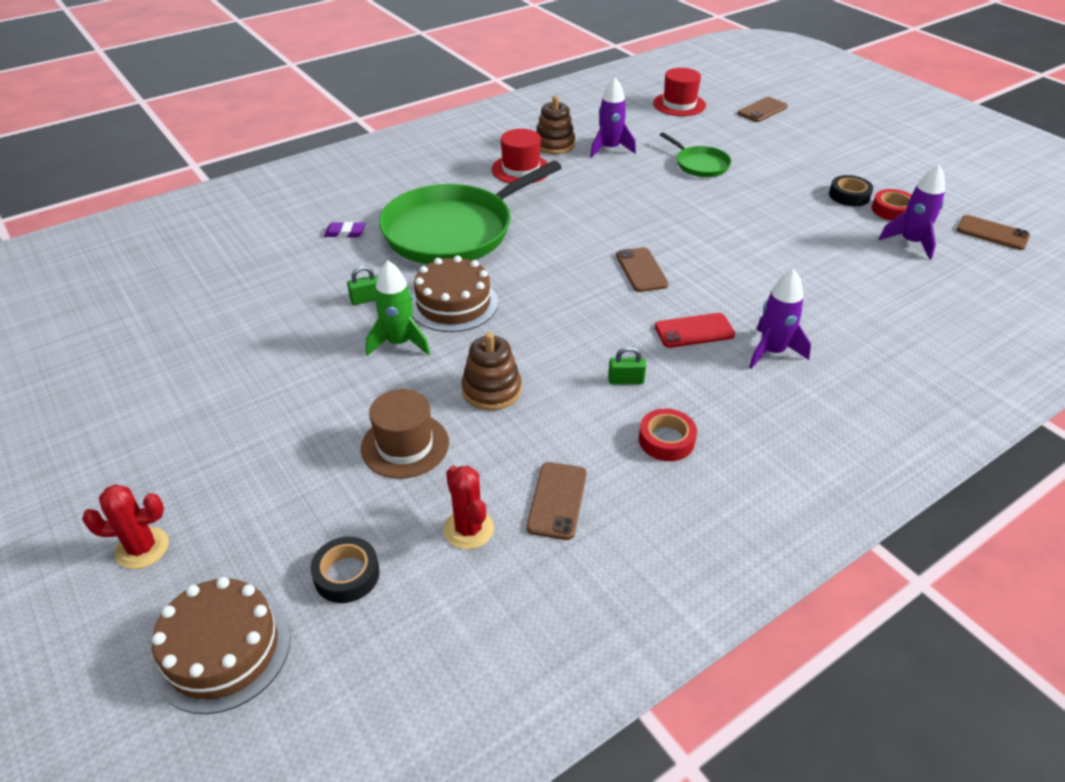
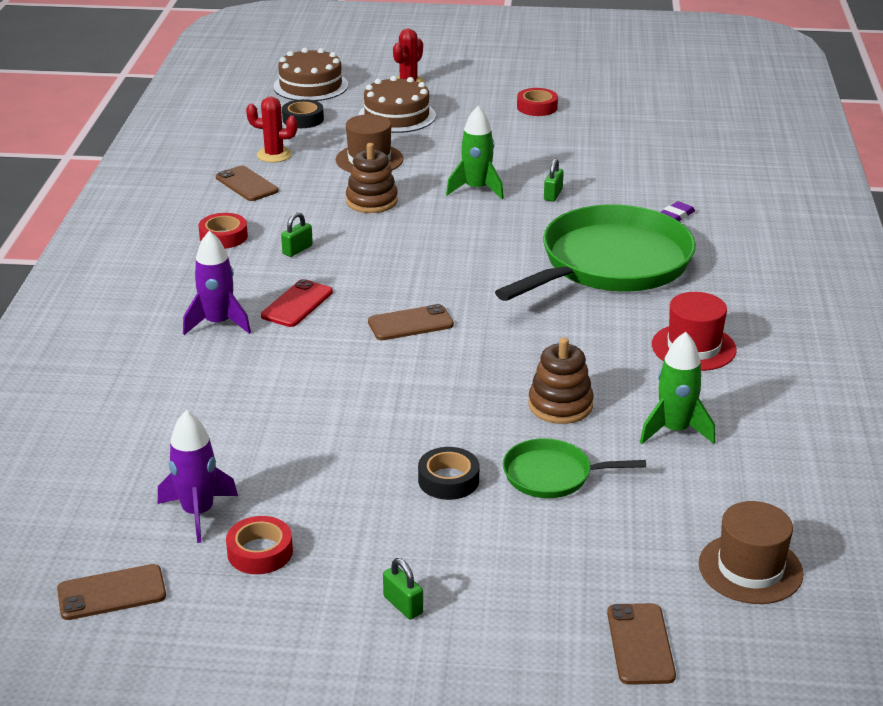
camera: 130 degrees right, 10 degrees down
green pan [379,161,562,264] -> green pan turned 45 degrees clockwise [495,204,696,301]
brown cake [412,256,498,332] -> brown cake moved to [358,76,436,133]
brown stacking toy [536,96,575,154] -> brown stacking toy moved to [529,338,594,424]
purple rocket [590,77,636,158] -> green rocket [640,332,715,444]
brown phone [616,247,669,292] -> brown phone turned 45 degrees counterclockwise [368,304,454,340]
red hat [653,68,706,116] -> brown hat [699,501,803,604]
black tape [829,175,873,206] -> black tape moved to [418,447,479,500]
none -> green padlock [383,558,423,620]
none -> red tape [517,88,558,116]

